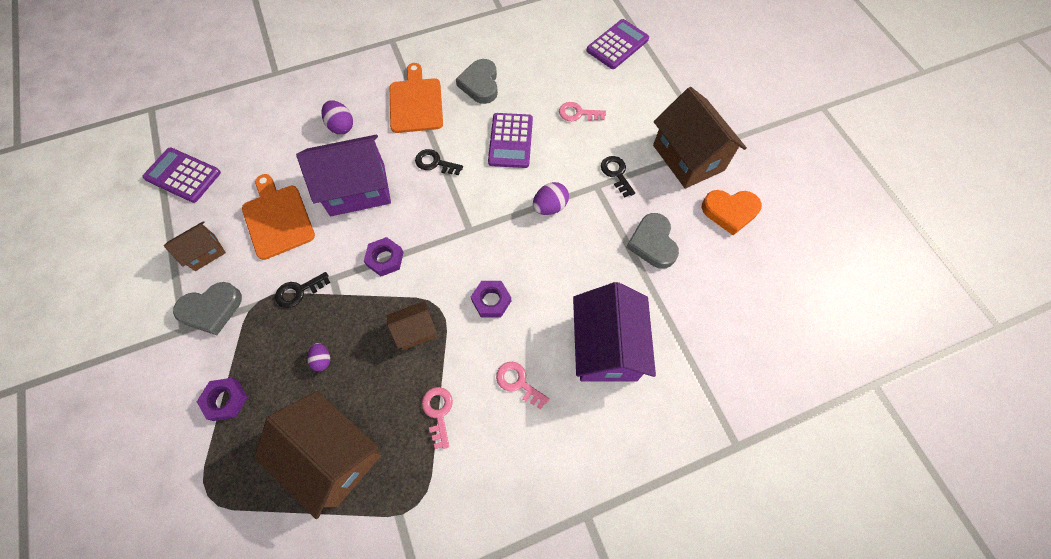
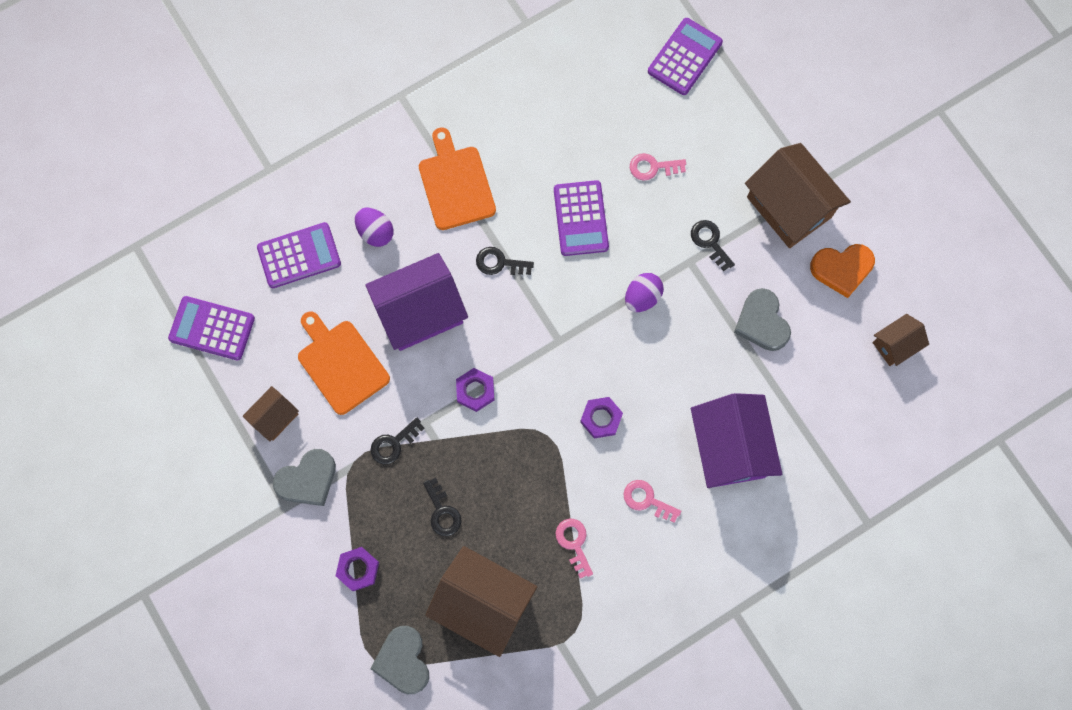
camera: 10 degrees left, 10 degrees up
purple egg [307,343,330,371] -> black key [423,478,462,536]
brown house [387,301,437,350] -> brown house moved to [872,314,929,366]
grey heart [456,59,498,104] -> grey heart moved to [370,626,429,694]
none -> purple calculator [257,222,341,288]

